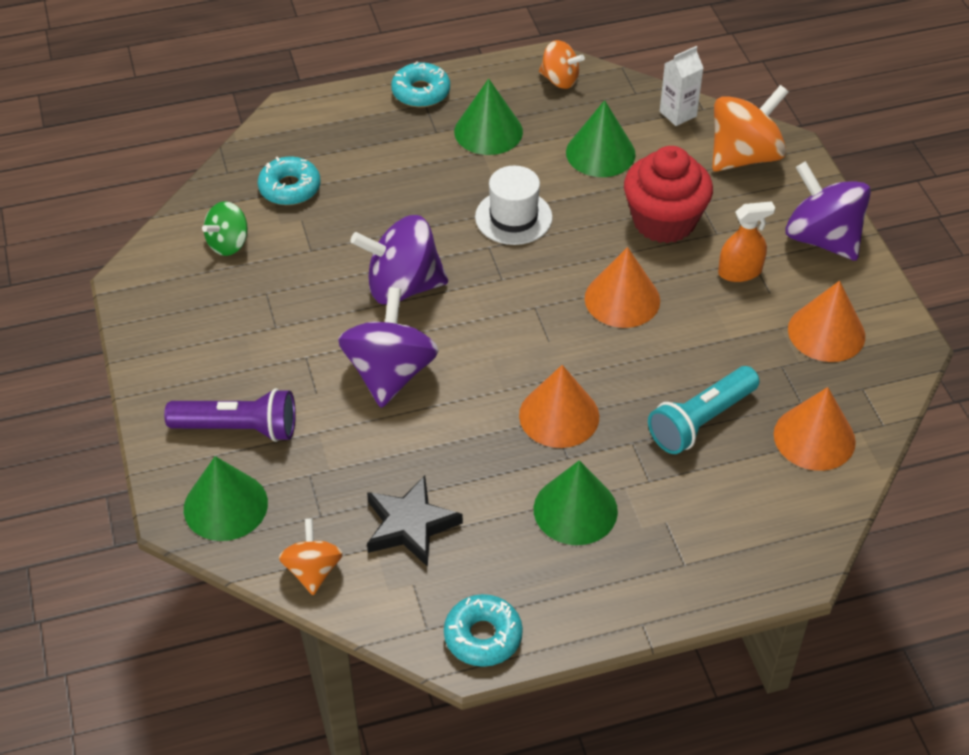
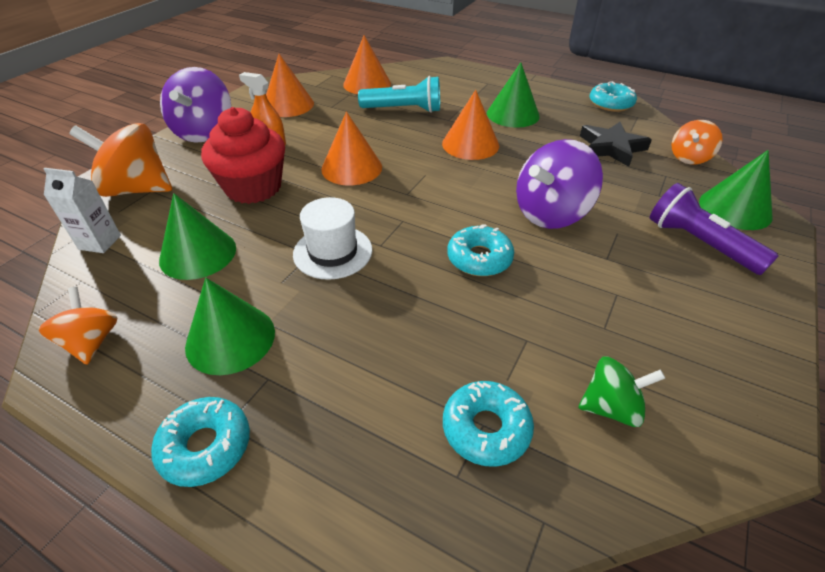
camera: 135 degrees left, 5 degrees down
purple spinning top [350,215,448,305] -> turquoise donut [447,224,514,276]

